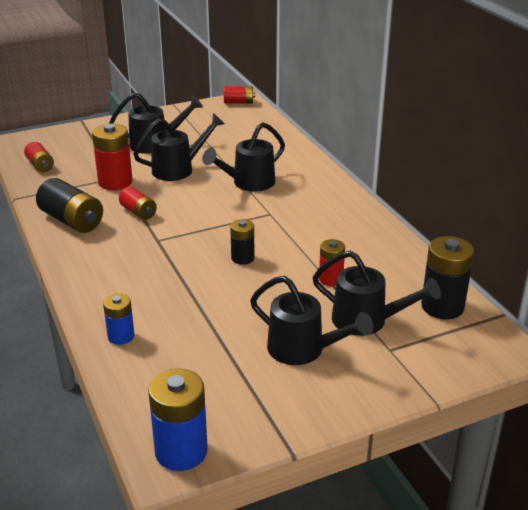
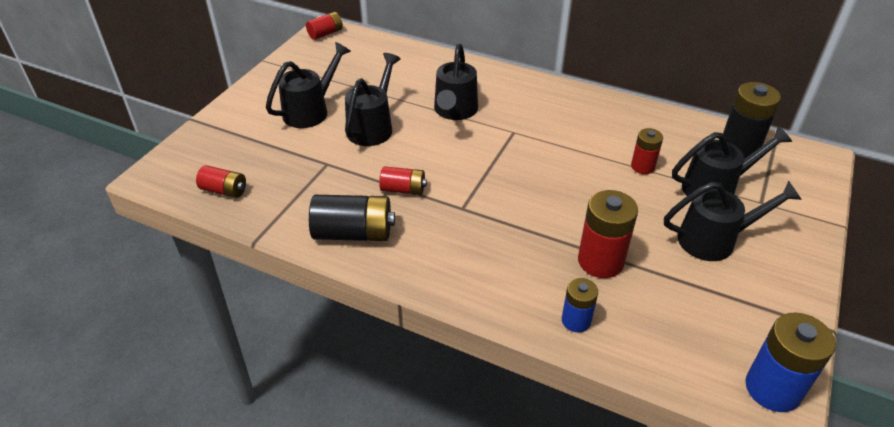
camera: 40 degrees left, 10 degrees up
red battery [92,124,133,190] -> red battery moved to [578,190,638,278]
black battery [230,219,254,265] -> none

